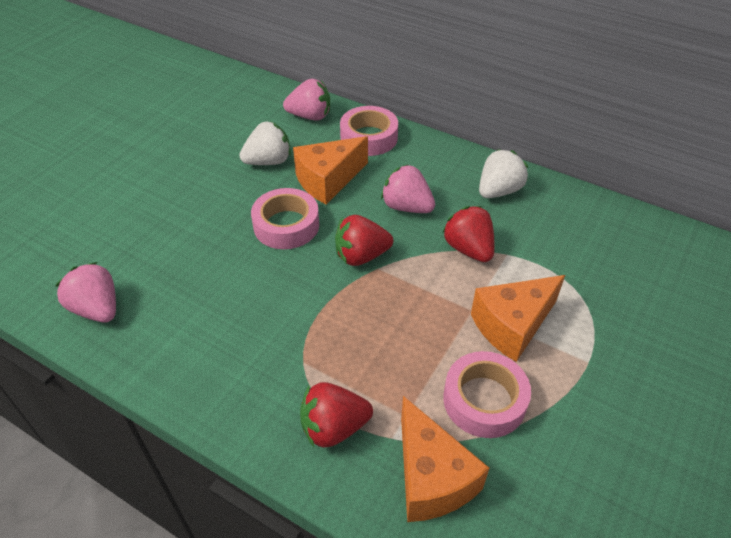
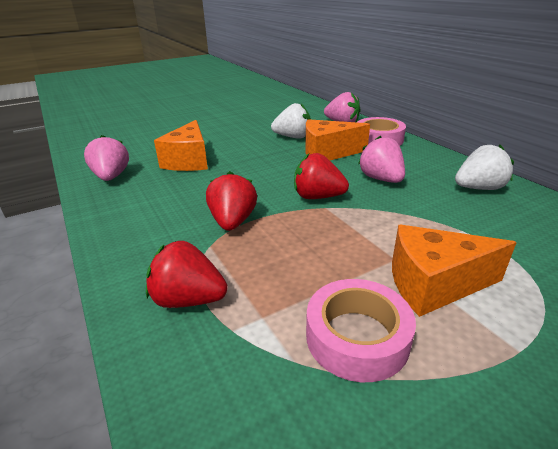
camera: 30 degrees right, 15 degrees down
pink tape [251,188,319,249] -> none
orange cheese [401,396,489,522] -> orange cheese moved to [154,120,208,171]
red strawberry [442,206,494,262] -> red strawberry moved to [206,171,257,231]

